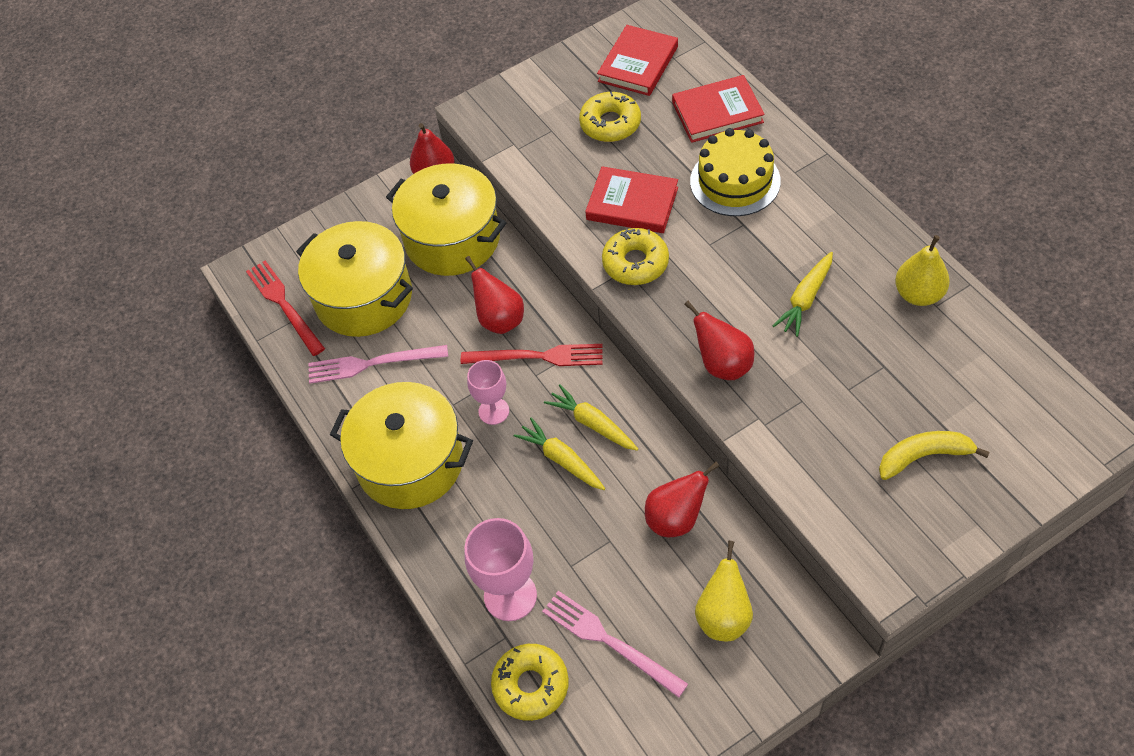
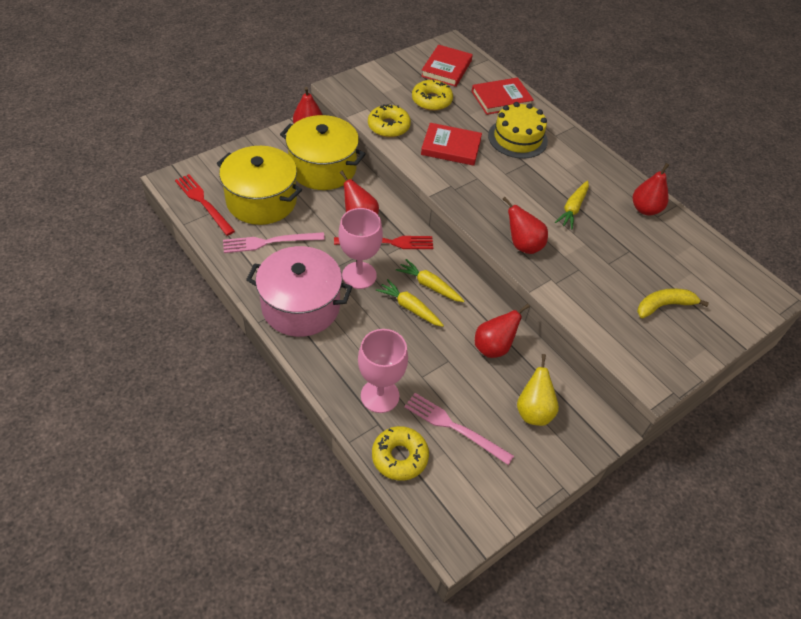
camera: 15 degrees left, 5 degrees down
yellow pot [330,382,473,509] -> pink pot [246,246,352,337]
pink goblet [467,360,509,425] -> pink goblet [339,208,383,289], size x1.57
yellow donut [602,228,669,285] -> yellow donut moved to [368,104,411,138]
yellow pear [895,235,950,306] -> red pear [633,163,669,215]

